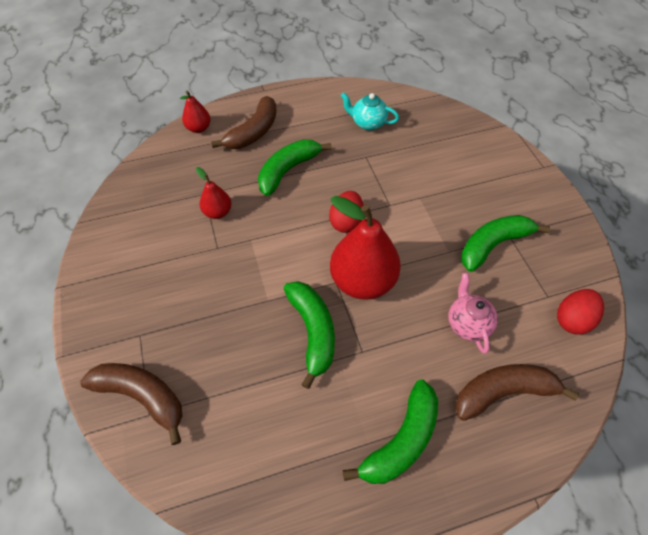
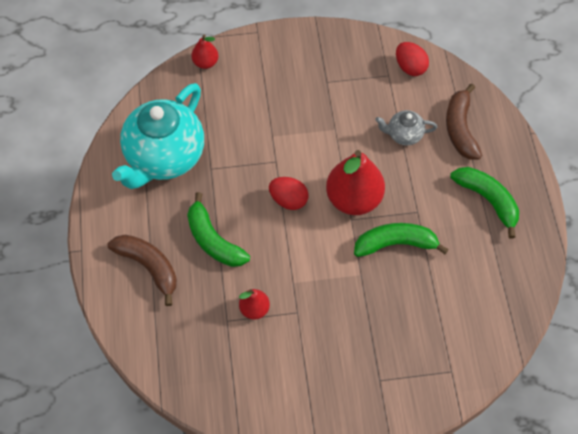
camera: 80 degrees left, 5 degrees up
brown banana [80,363,182,445] -> none
red pear [180,90,210,133] -> red pear moved to [191,34,218,69]
turquoise teapot [341,92,399,131] -> turquoise teapot [112,83,204,189], size x2.22
pink teapot [448,273,498,354] -> grey teapot [375,110,438,145]
green banana [461,215,550,272] -> none

